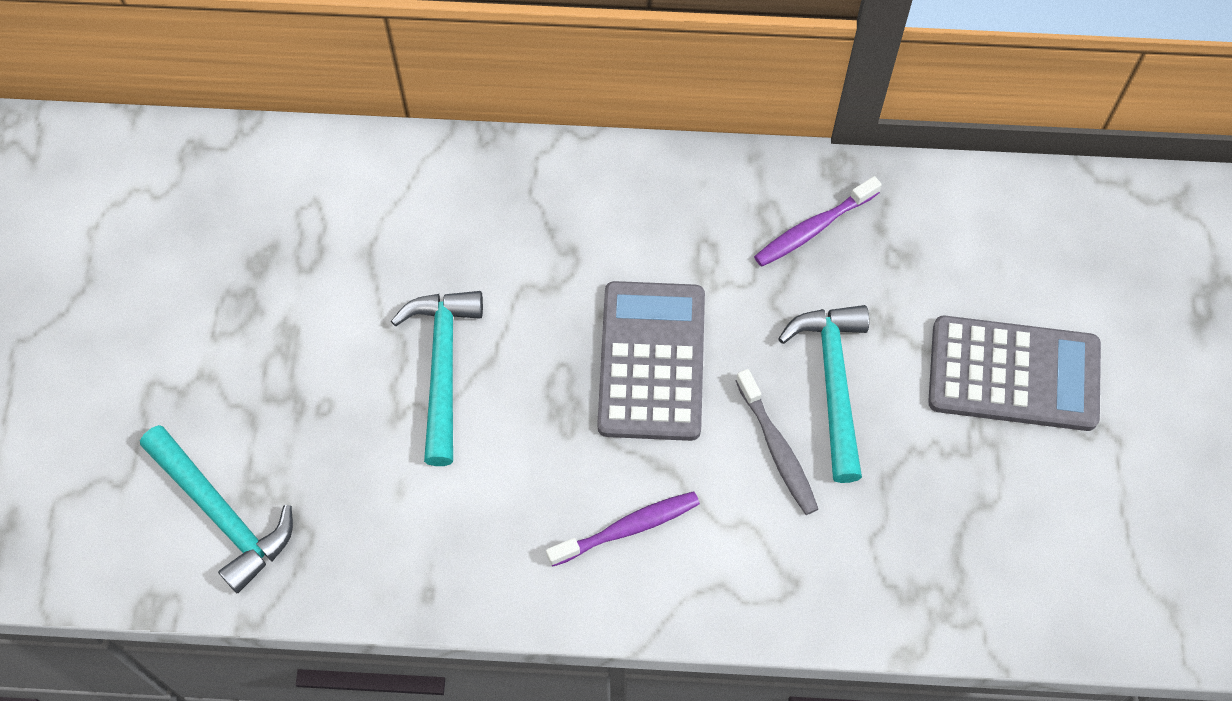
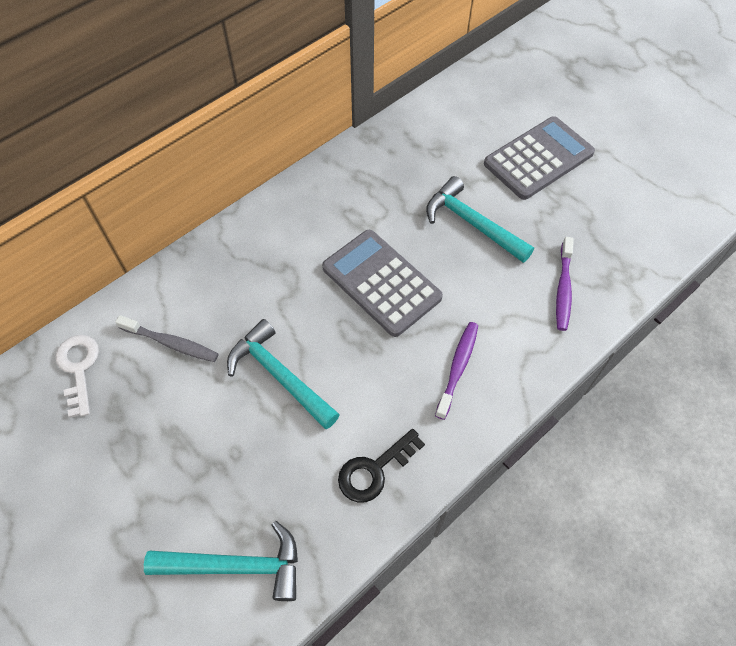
camera: 45 degrees left, 5 degrees down
grey toothbrush [735,369,818,515] -> grey toothbrush moved to [115,315,218,362]
purple toothbrush [754,176,882,267] -> purple toothbrush moved to [556,237,574,331]
none -> white key [55,335,99,418]
none -> black key [338,429,425,503]

